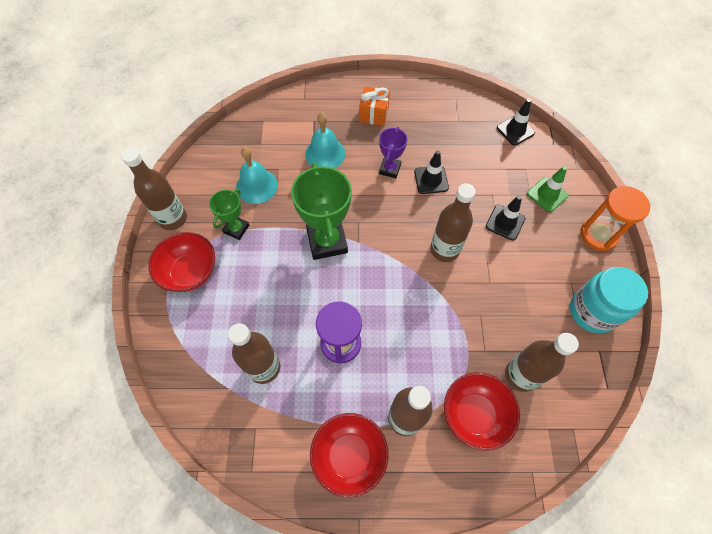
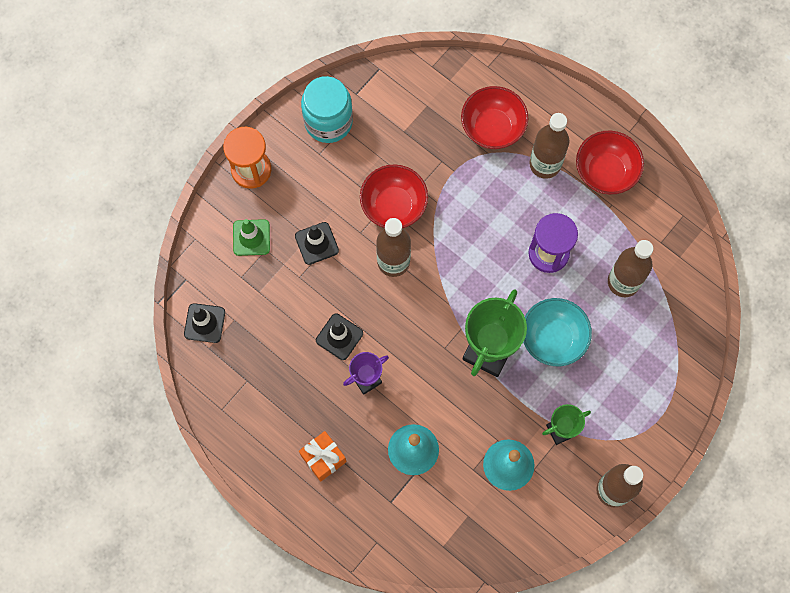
camera: 140 degrees left, 10 degrees up
red bowl [148,232,215,292] -> red bowl moved to [360,164,428,228]
brown bottle [505,333,579,392] -> none
none -> turquoise bowl [523,298,592,366]

